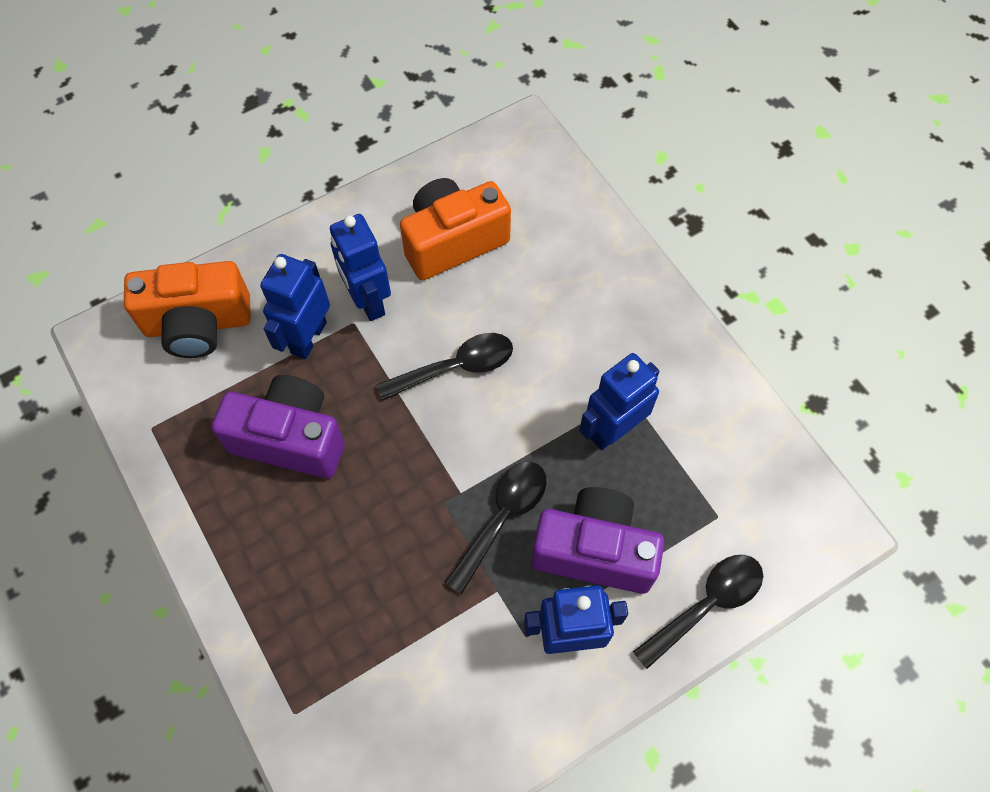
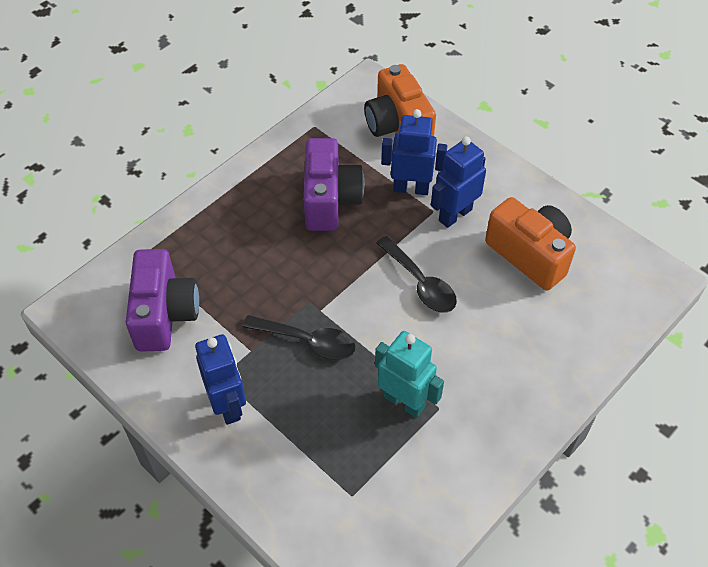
camera: 75 degrees right, 10 degrees down
purple camera [531,487,664,594] -> purple camera moved to [126,249,199,352]
blue robot [579,353,660,450] -> turquoise robot [375,331,444,418]
black spoon [633,555,763,669] -> none

